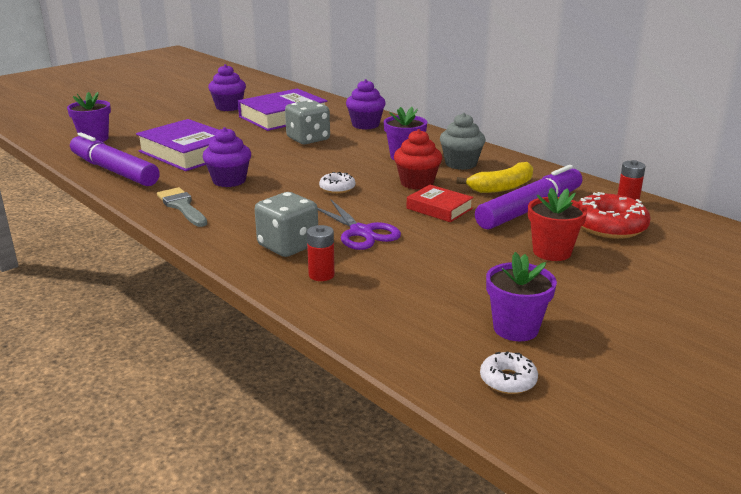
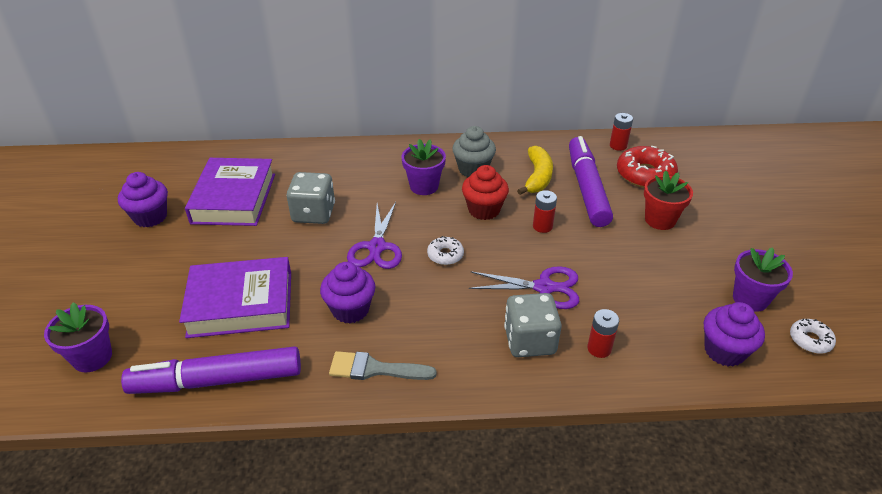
camera: 50 degrees left, 15 degrees up
purple cupcake [346,79,386,130] -> purple cupcake moved to [704,302,765,367]
red book [407,185,474,222] -> red battery [533,190,557,233]
none -> purple scissors [347,202,402,269]

